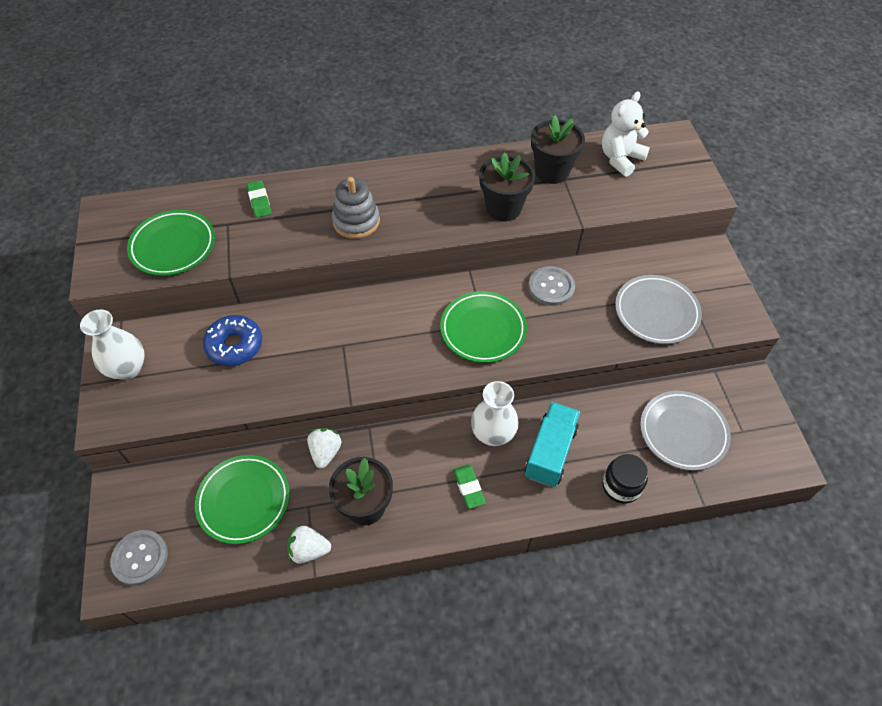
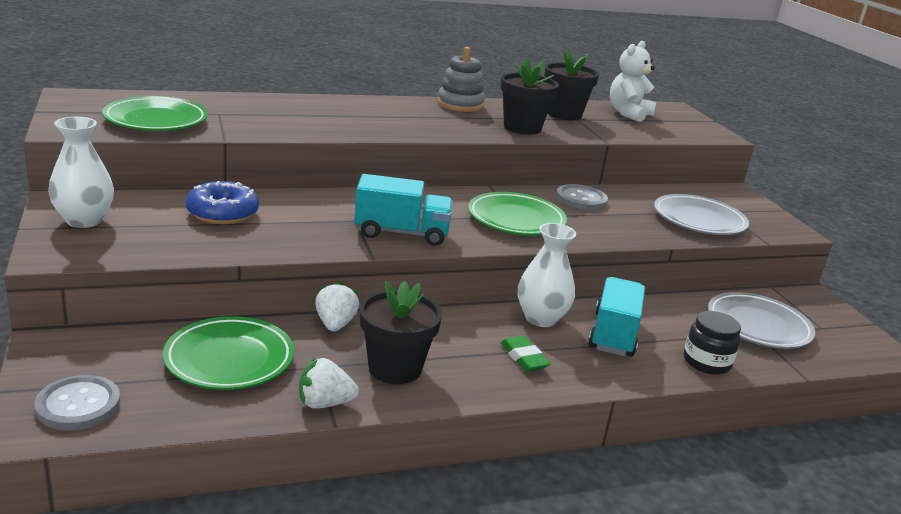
camera: 10 degrees left, 30 degrees down
green eraser [247,180,272,218] -> none
grey stacking toy [332,177,380,239] -> grey stacking toy moved to [437,47,485,112]
none -> turquoise truck [354,174,453,246]

